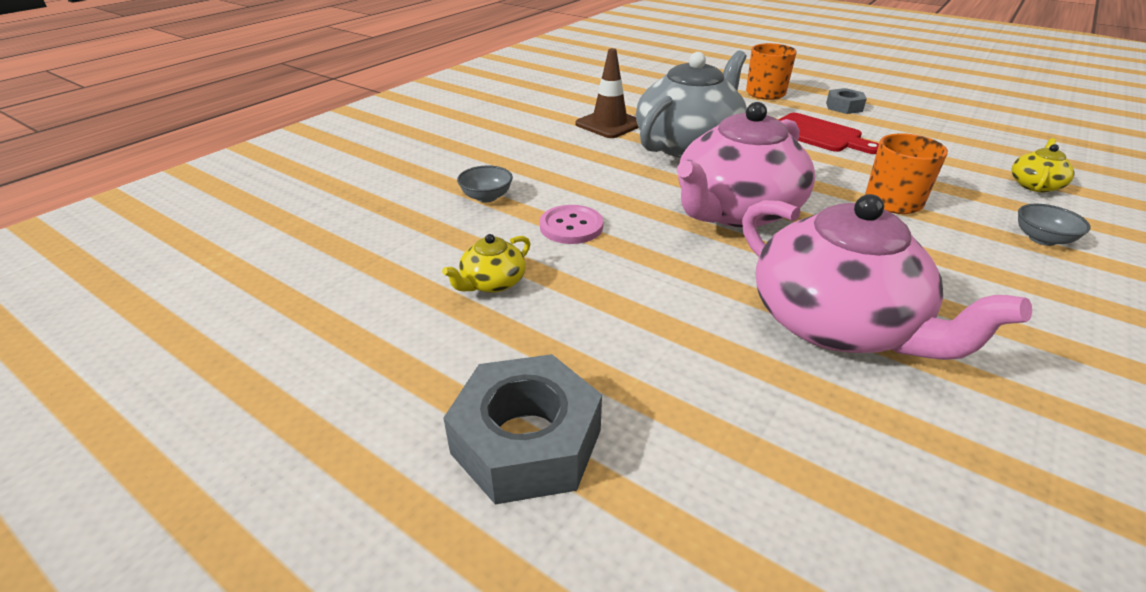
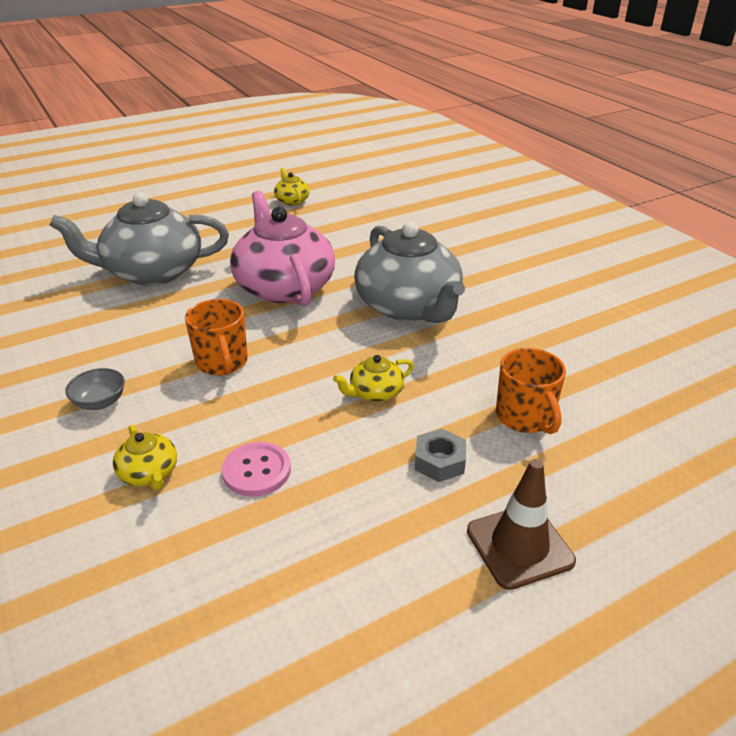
camera: 115 degrees right, 0 degrees up
grey nut [443,354,602,504] -> none
grey bowl [457,165,513,202] -> none
pink button [540,205,603,244] -> pink button moved to [222,442,291,497]
brown traffic cone [575,48,639,138] -> brown traffic cone moved to [467,459,576,590]
pink teapot [742,194,1032,360] -> grey teapot [49,192,229,286]
red cutting board [779,113,879,154] -> yellow teapot [333,355,414,402]

